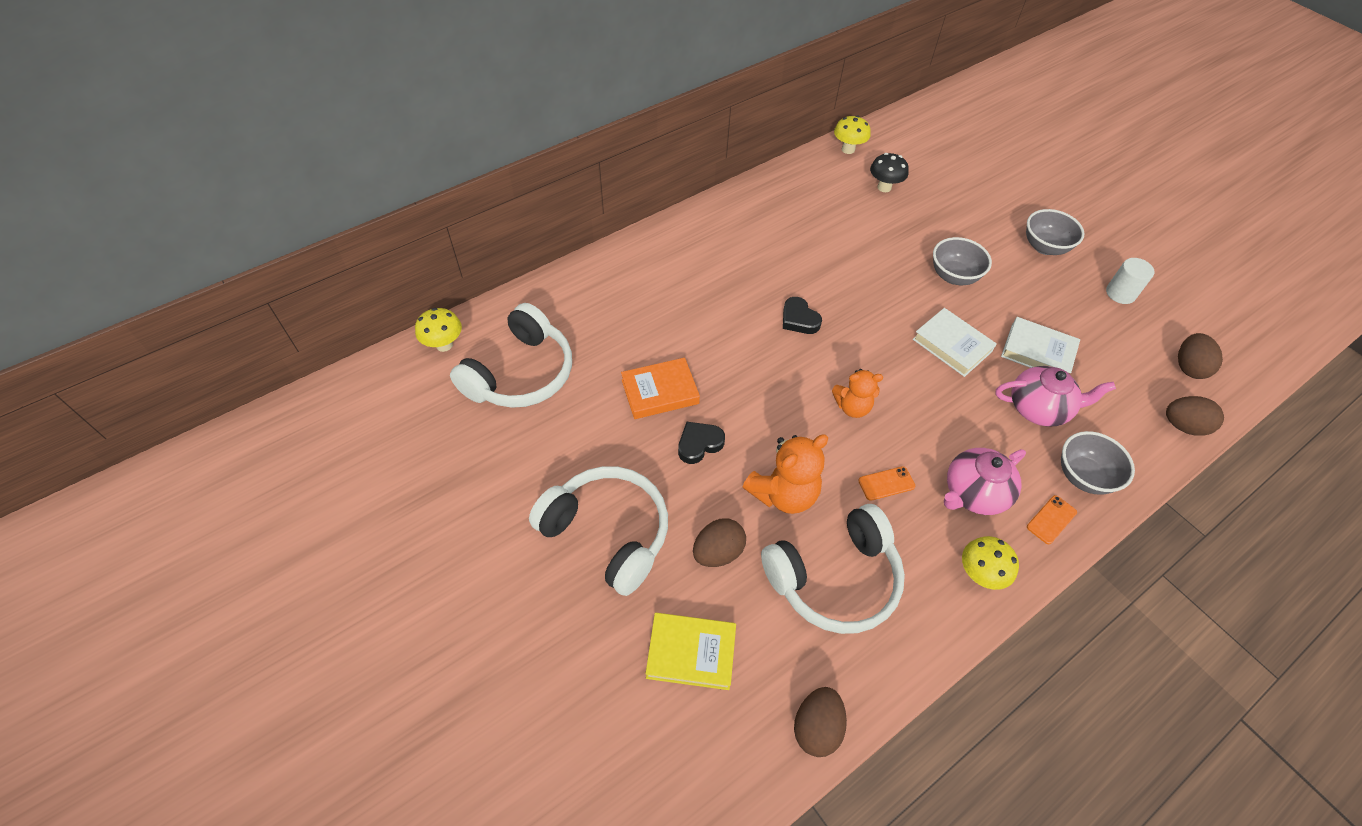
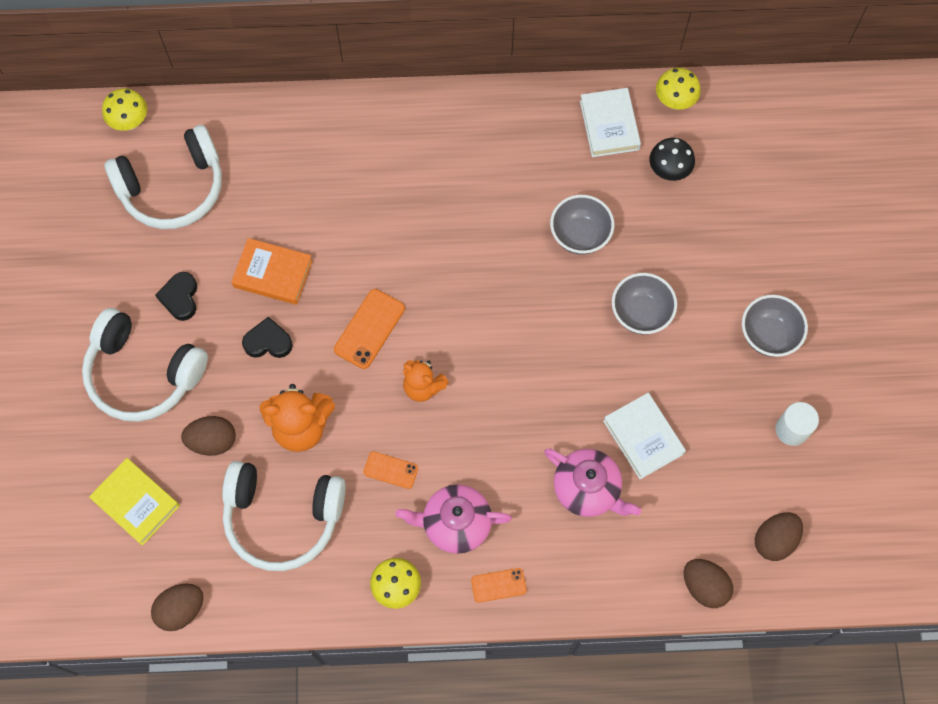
camera: 35 degrees right, 15 degrees up
white headphones [529,466,668,596] -> white headphones turned 135 degrees clockwise [82,308,208,422]
black heart [783,297,822,334] -> black heart moved to [155,272,197,321]
white book [913,308,997,377] -> white book moved to [580,88,641,157]
grey bowl [1061,431,1135,494] -> grey bowl moved to [550,195,614,255]
none -> orange phone [334,289,405,369]

